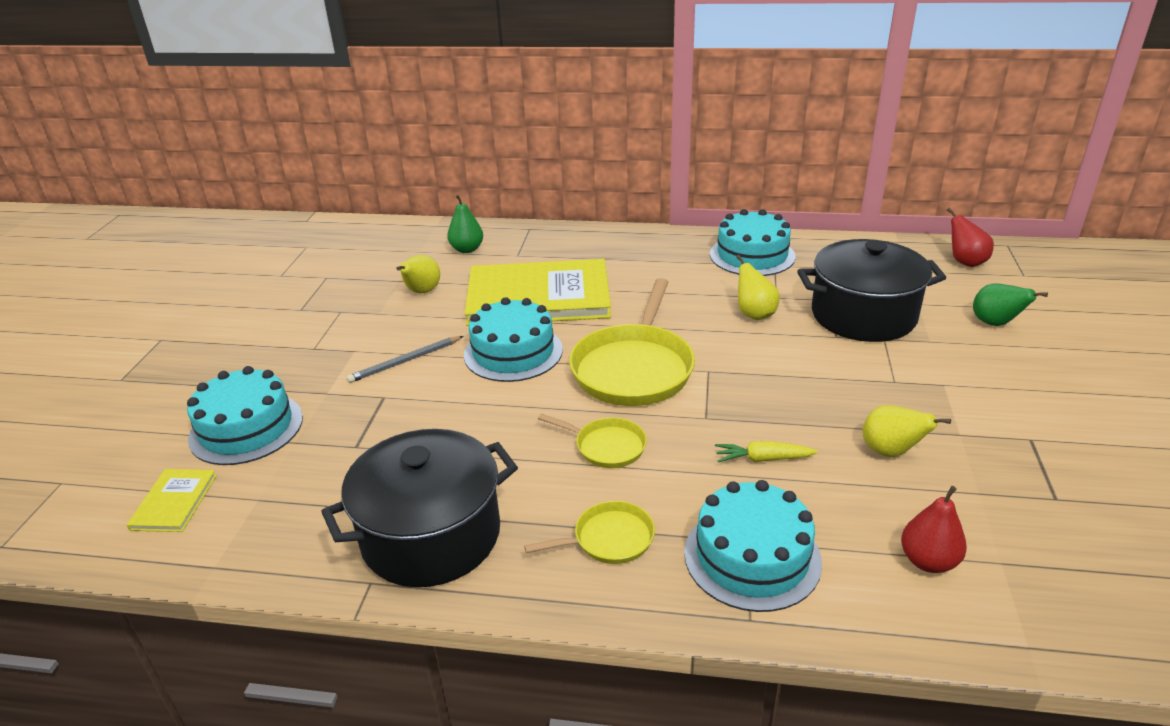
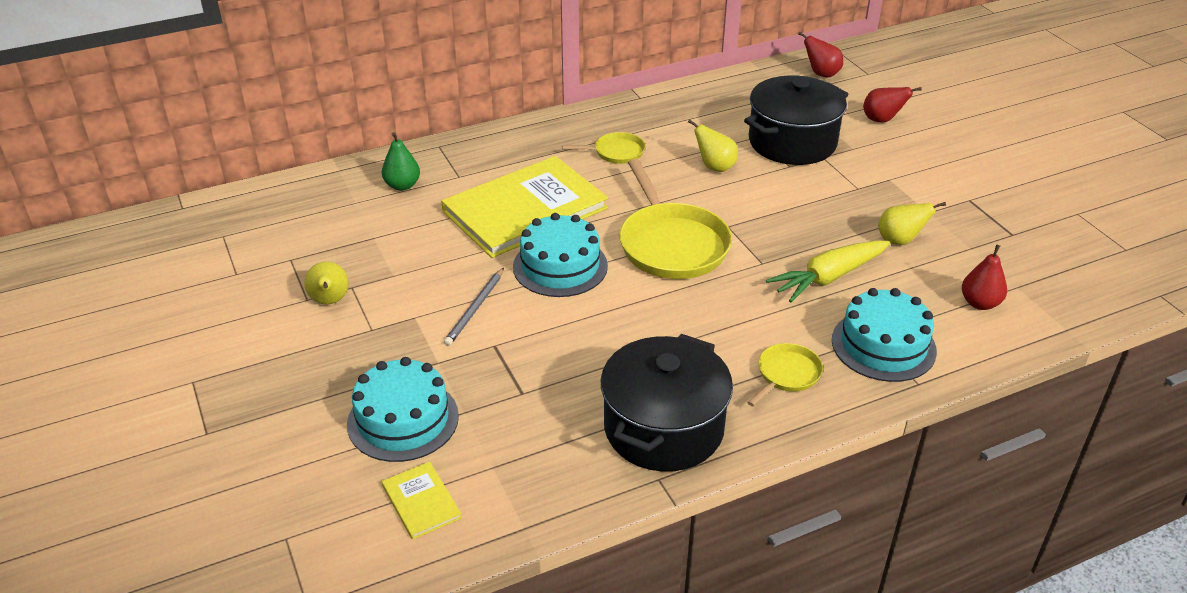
camera: 35 degrees left, 5 degrees up
yellow pear [397,255,440,293] -> yellow pear moved to [304,261,349,304]
yellow pan [538,413,647,468] -> yellow pan moved to [562,132,645,164]
turquoise cake [710,209,795,276] -> none
yellow carrot [715,441,818,462] -> yellow carrot [766,241,890,302], size x1.80
green pear [973,283,1048,326] -> red pear [863,87,922,123]

